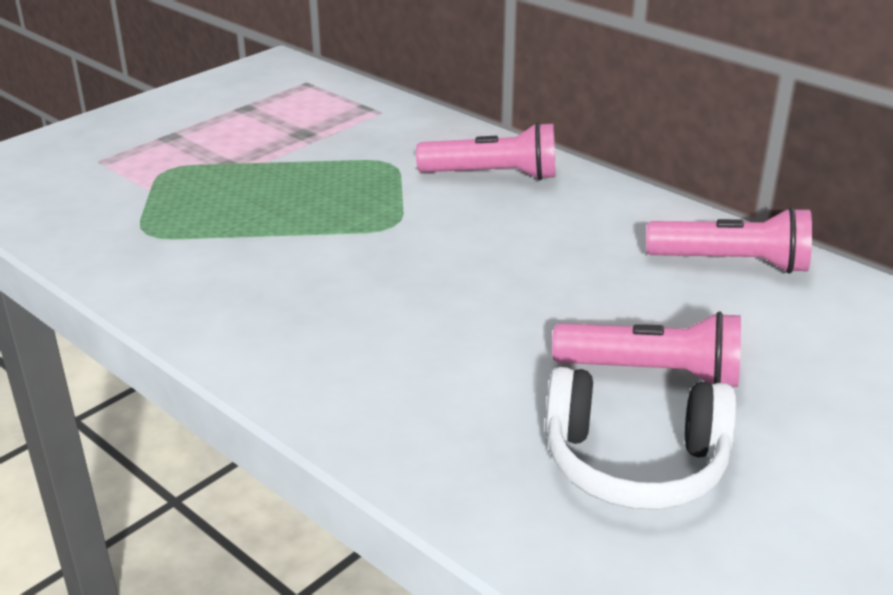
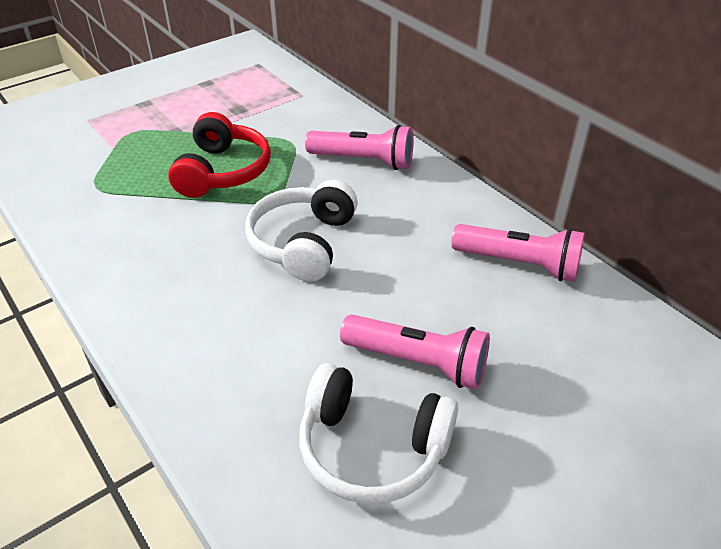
camera: 10 degrees right, 10 degrees up
none -> red headphones [168,112,271,198]
none -> white headphones [245,180,358,282]

